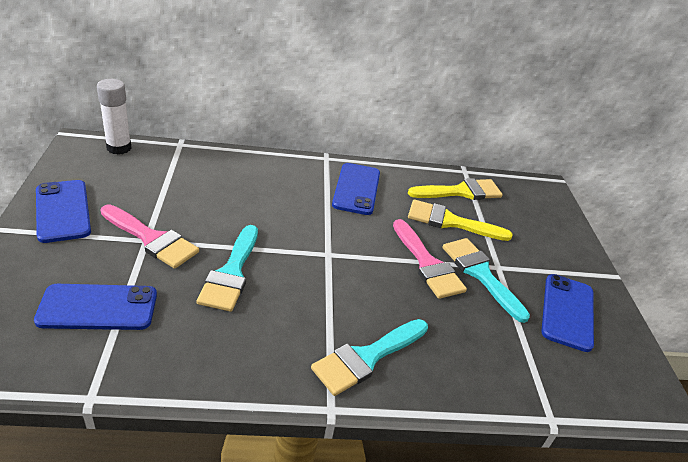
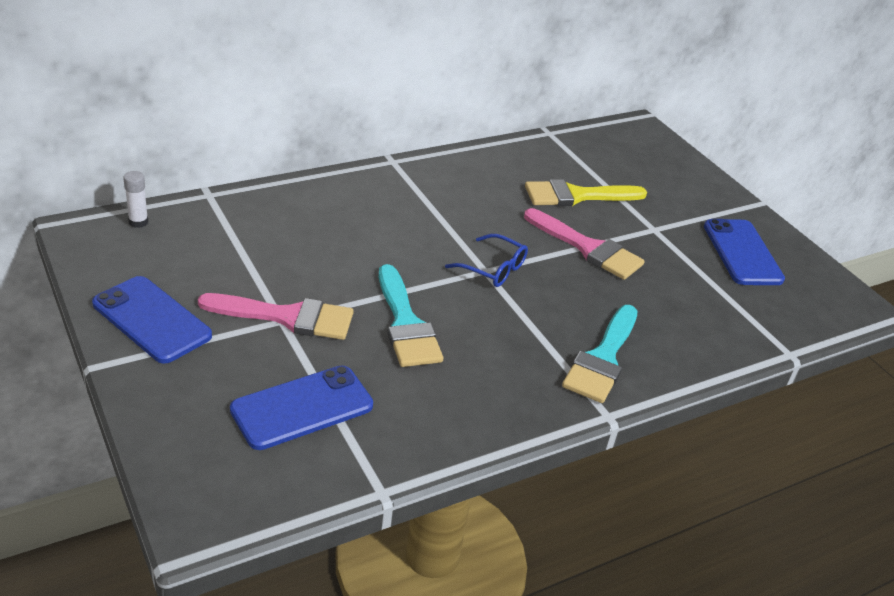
camera: 25 degrees left, 0 degrees up
white glue stick [97,79,132,155] -> white glue stick [123,171,148,228], size x0.56
blue phone [332,163,380,215] -> none
yellow brush [408,178,503,200] -> none
turquoise brush [442,238,530,323] -> none
none -> blue glasses [445,234,528,287]

